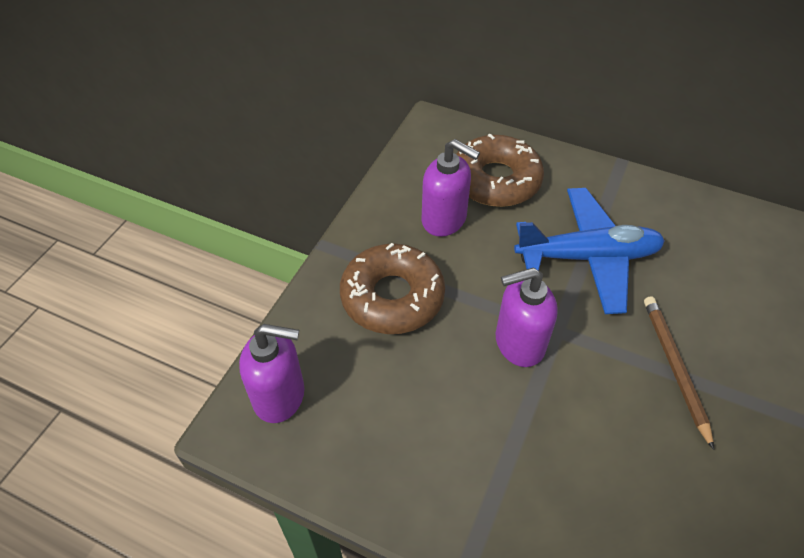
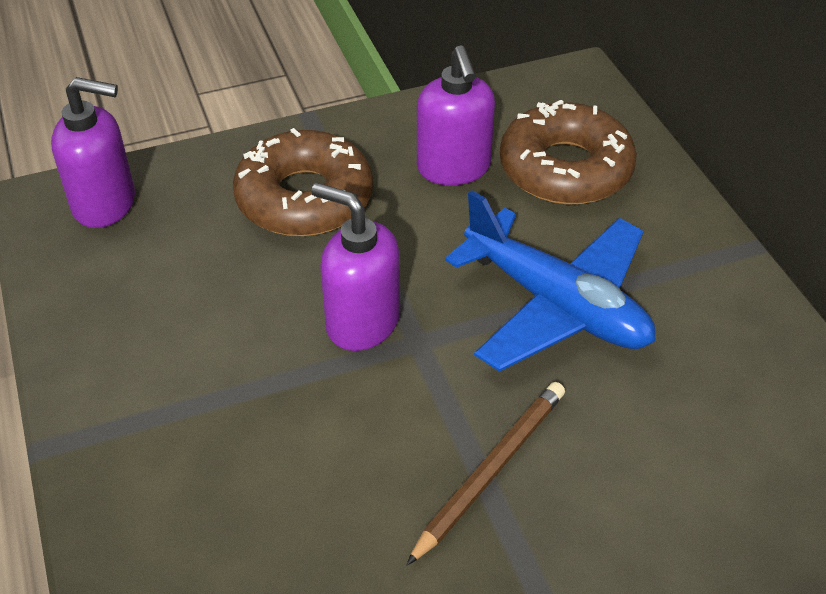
camera: 45 degrees right, 5 degrees down
purple soap dispenser [239,324,304,423] -> purple soap dispenser turned 45 degrees counterclockwise [51,77,135,228]

